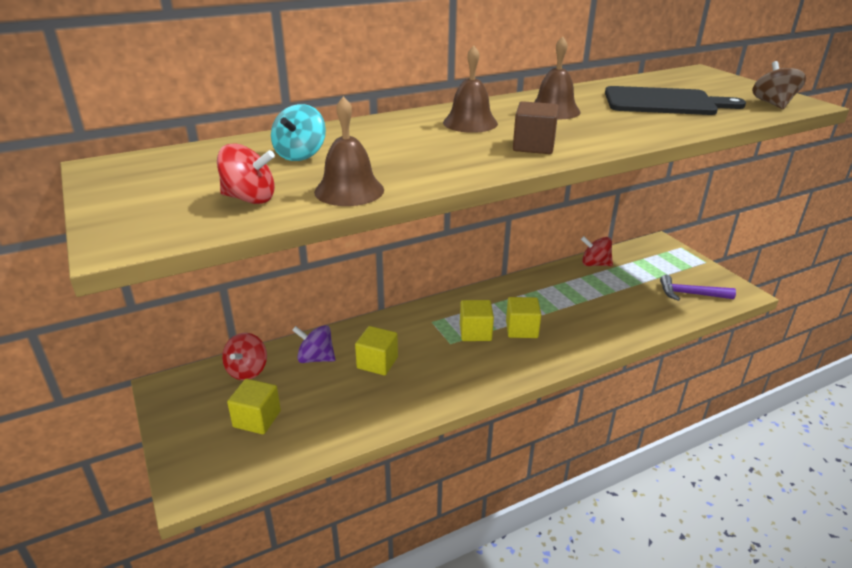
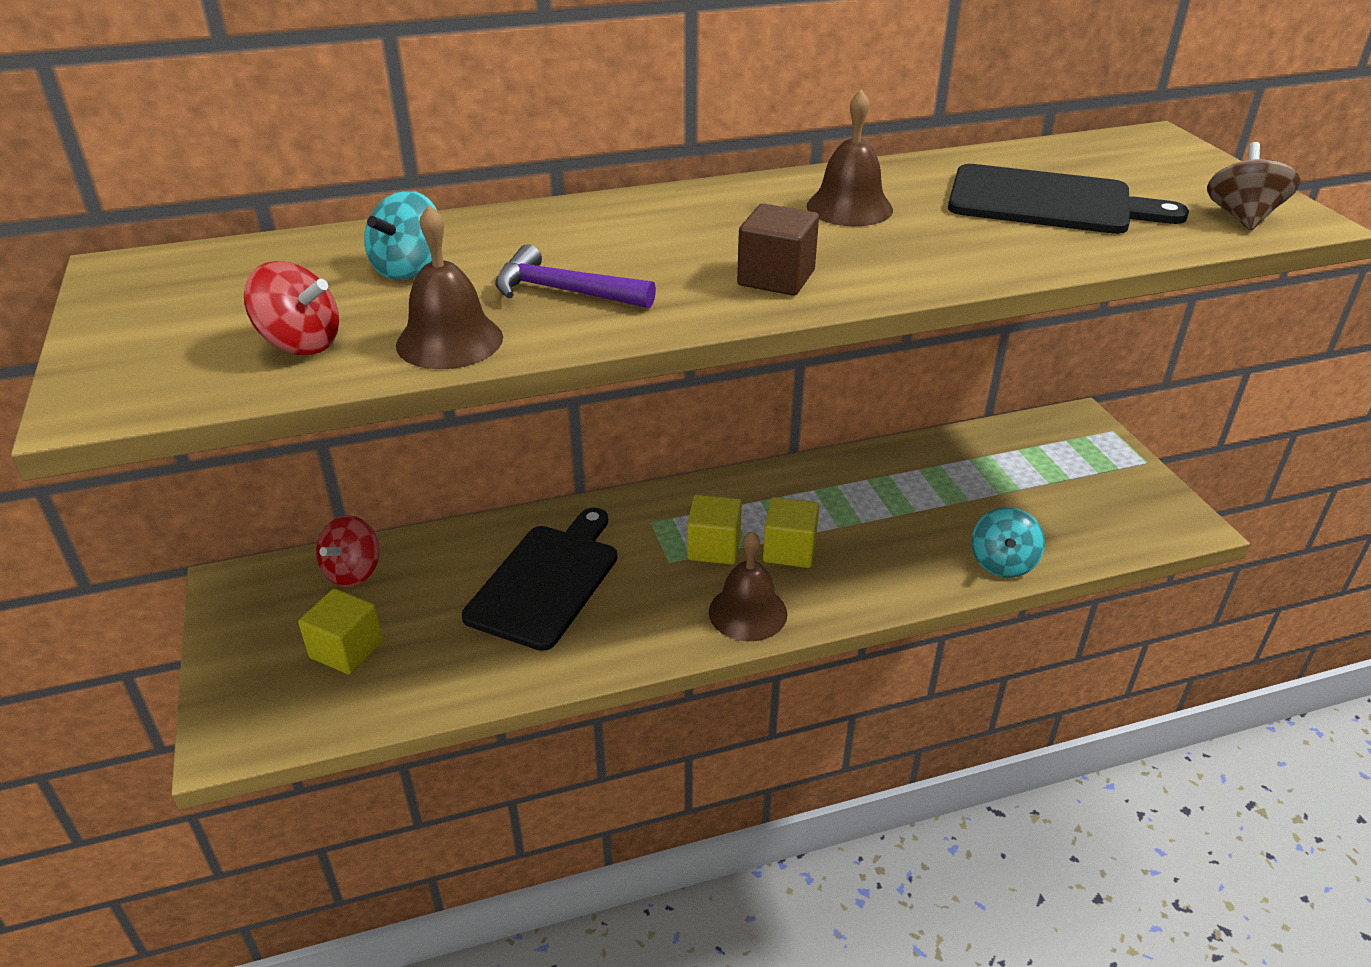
camera: 10 degrees right, 5 degrees up
purple spinning top [292,325,335,363] -> none
yellow cube [355,326,398,375] -> black cutting board [462,508,617,651]
brown bell [443,46,498,133] -> brown bell moved to [709,531,787,641]
red spinning top [581,236,613,266] -> none
purple hammer [660,275,736,301] -> purple hammer moved to [495,244,656,309]
none -> turquoise spinning top [971,507,1045,578]

